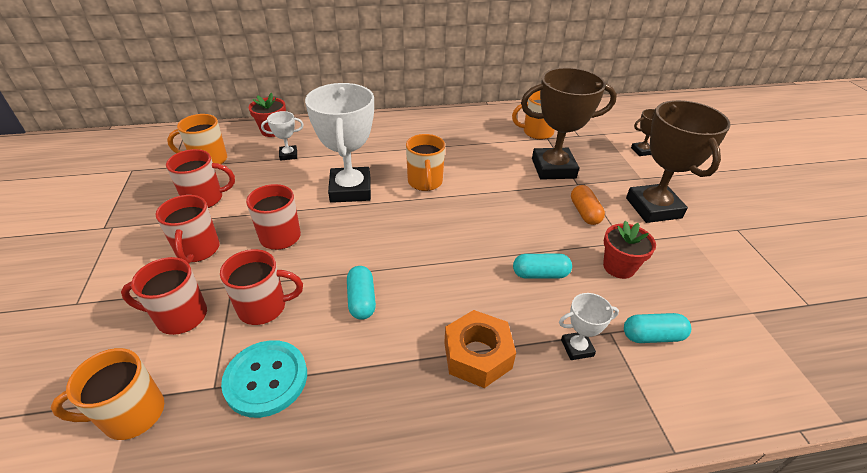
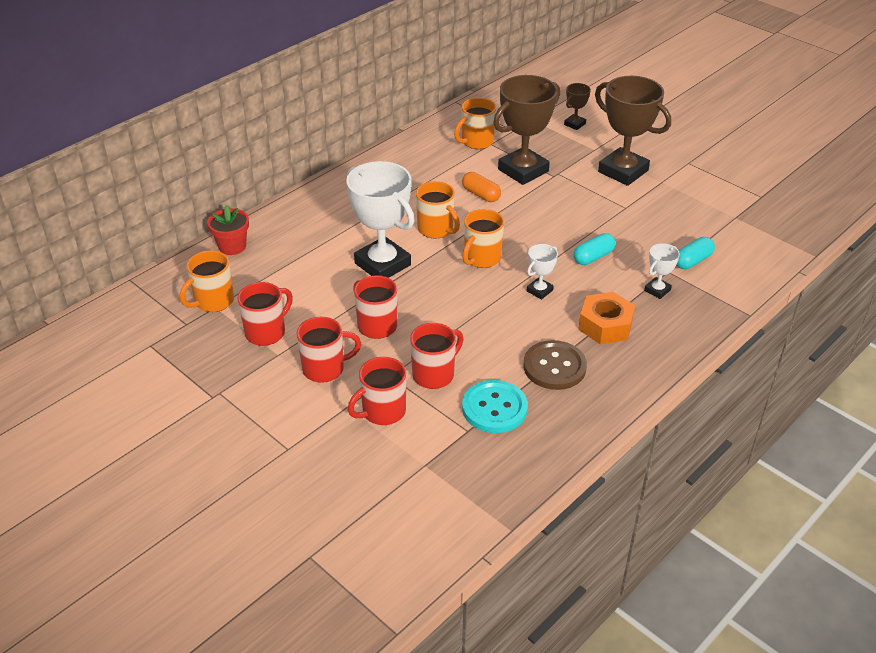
camera: 35 degrees left, 0 degrees up
orange mug [51,348,164,440] -> orange mug moved to [462,209,504,268]
red mug [155,195,220,263] -> red mug turned 60 degrees counterclockwise [297,317,361,383]
white trophy [261,111,304,161] -> white trophy moved to [527,244,558,300]
turquoise capsule [347,266,376,320] -> none
orange capsule [571,185,605,225] -> orange capsule moved to [462,172,501,202]
red flower pot [603,221,656,279] -> none
none -> brown button [523,340,587,390]

